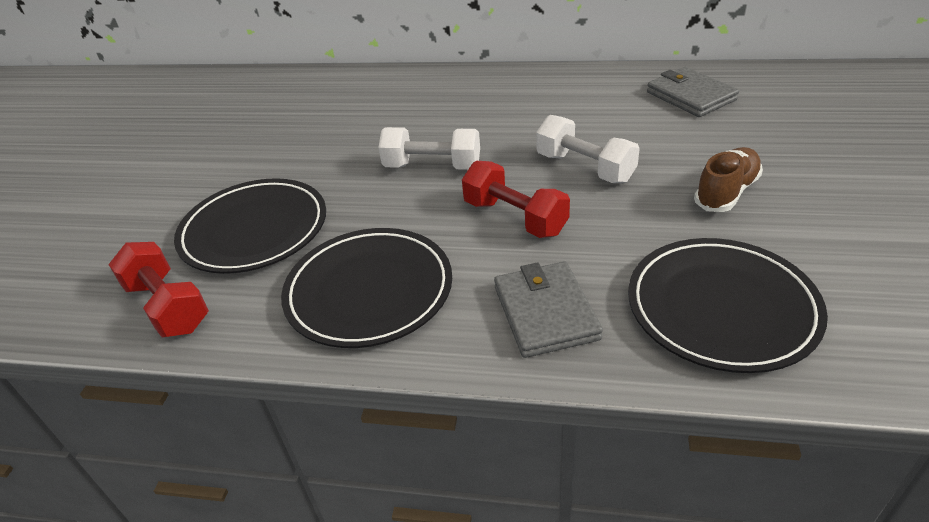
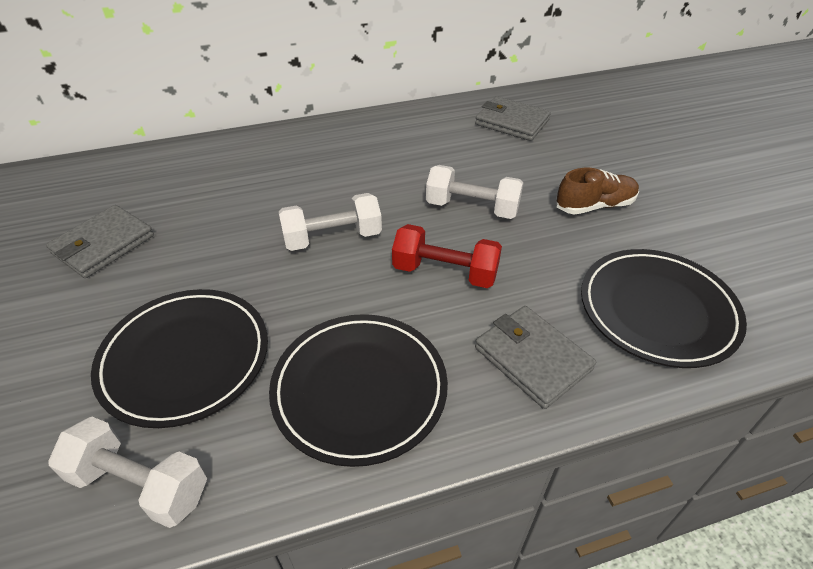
camera: 30 degrees left, 5 degrees up
red dumbbell [108,242,209,337] -> white dumbbell [48,417,207,528]
brown shoe [694,147,763,212] -> brown shoe turned 60 degrees clockwise [556,168,639,215]
none -> grey wallet [46,205,154,278]

